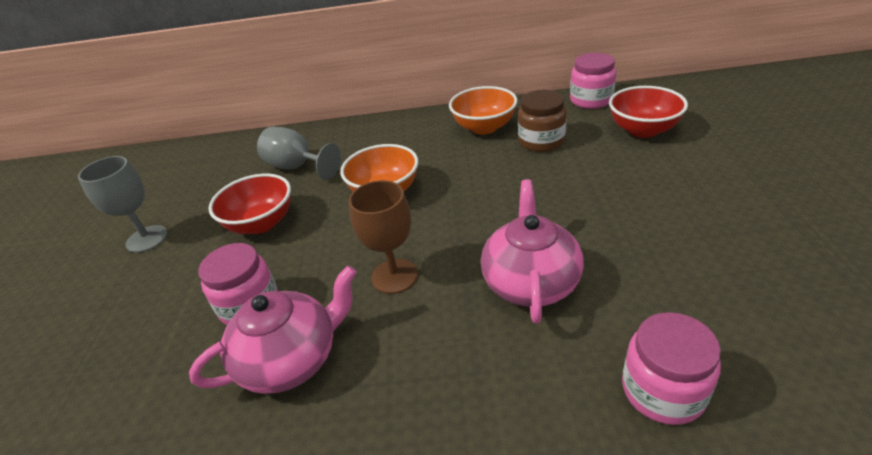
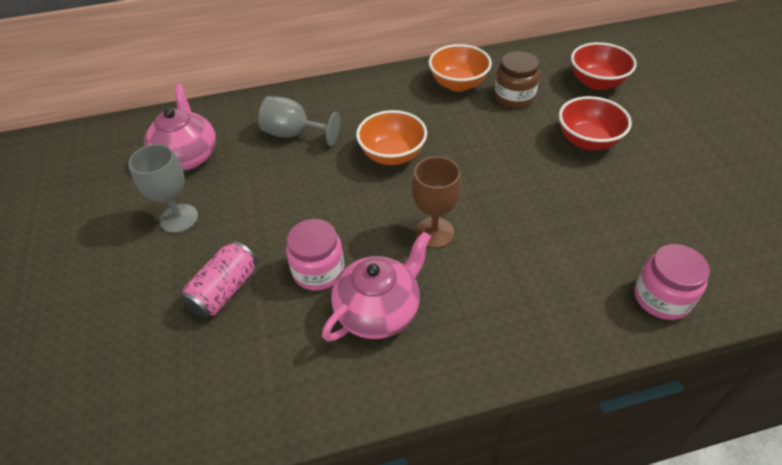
camera: 15 degrees left, 10 degrees up
red bowl [209,174,291,234] -> red bowl moved to [559,96,632,150]
pink teapot [481,179,584,324] -> pink teapot moved to [144,84,216,171]
pink jar [570,53,616,109] -> none
none -> pink can [181,241,257,318]

